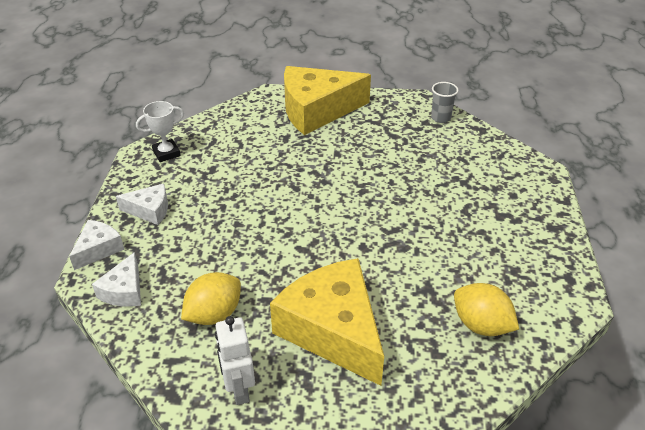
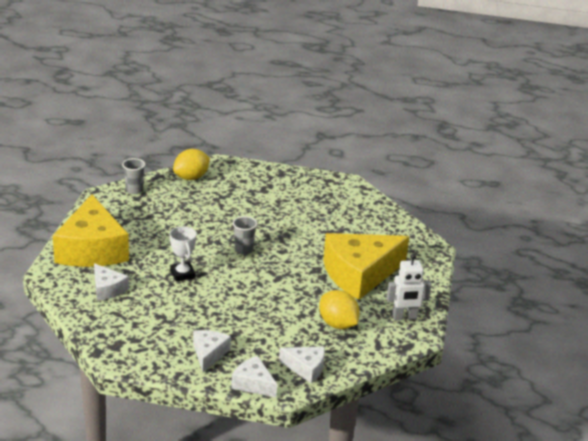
camera: 85 degrees left, 10 degrees down
white trophy [136,101,184,162] -> white trophy moved to [170,226,196,282]
yellow lemon [454,283,519,336] -> yellow lemon moved to [173,149,210,180]
none -> white cheese [94,263,129,301]
none -> grey cup [233,216,257,255]

